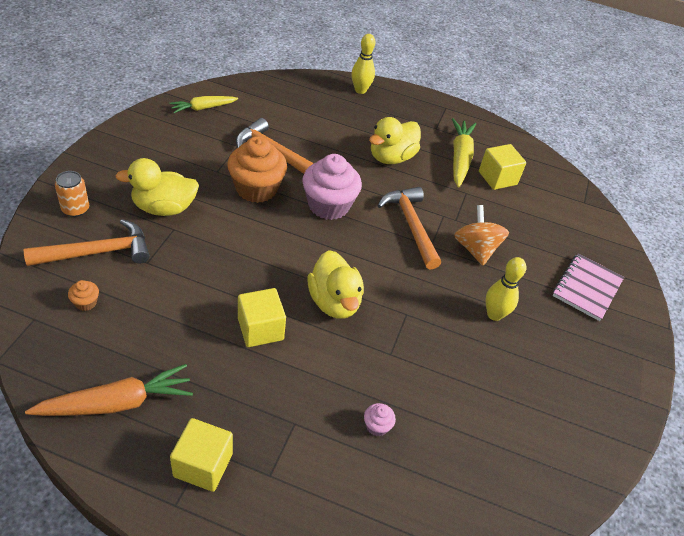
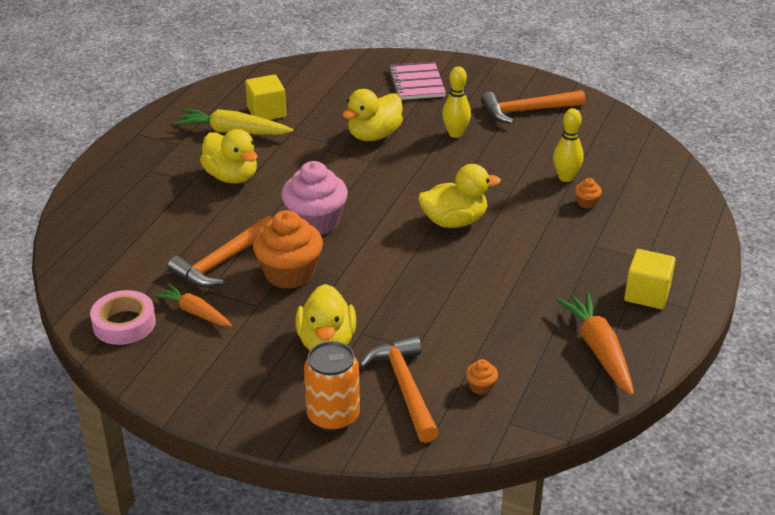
camera: 80 degrees left, 10 degrees down
orange can [55,171,89,217] -> orange can [304,341,360,431], size x1.54
yellow carrot [169,96,238,113] -> pink tape [90,290,156,345]
yellow cube [238,288,286,347] -> none
yellow bowling pin [351,34,375,94] -> yellow bowling pin moved to [553,108,584,182]
pink cupcake [364,403,396,436] -> orange cupcake [575,178,602,208]
orange hammer [377,187,441,270] -> orange hammer moved to [481,90,585,124]
orange spinning top [454,205,509,266] -> yellow duck [342,89,403,141]
pink notebook [552,253,624,321] -> pink notebook turned 45 degrees clockwise [389,62,446,100]
none -> orange carrot [154,284,232,326]

